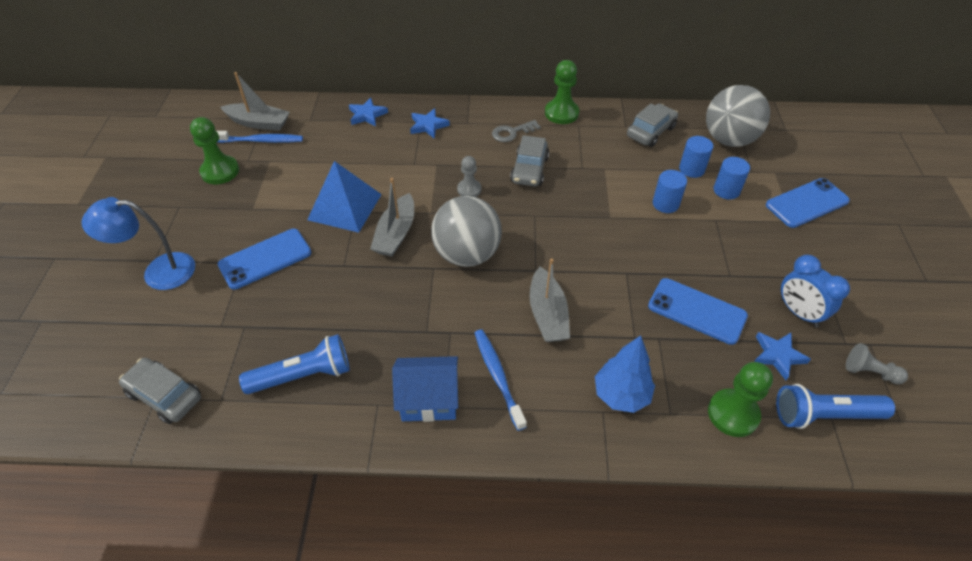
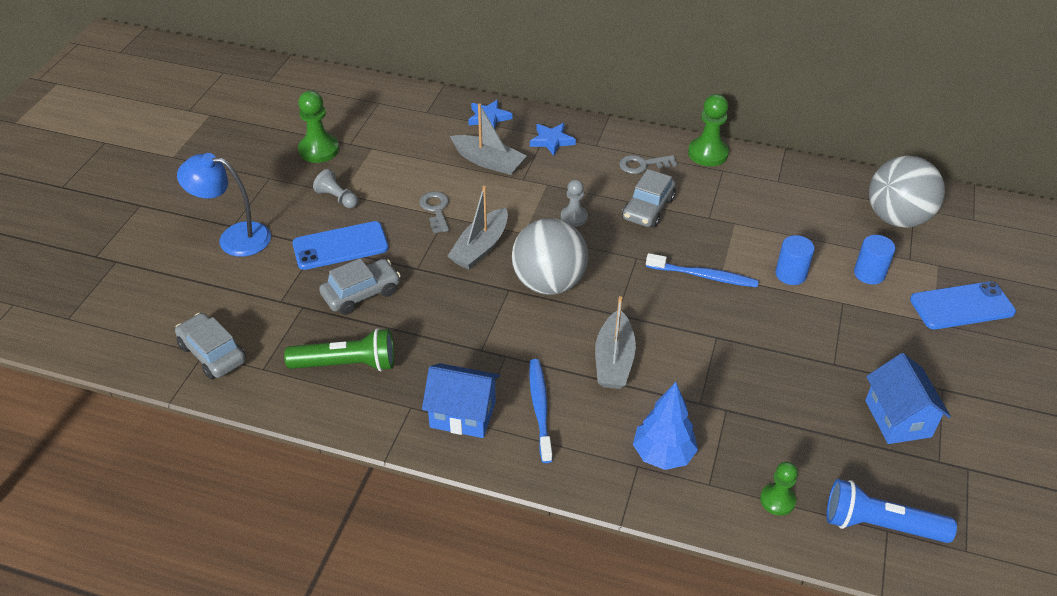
camera: 15 degrees right, 5 degrees down
blue toothbrush [217,131,303,143] -> blue toothbrush moved to [646,253,759,287]
grey boat [220,72,290,131] -> grey boat moved to [450,104,526,175]
blue flashlight [239,334,350,394] -> green flashlight [284,328,394,371]
blue pyramid [307,161,382,233] -> grey key [419,191,449,233]
grey car [627,104,678,147] -> grey car moved to [319,258,401,315]
blue phone [648,278,748,345] -> none
blue cylinder [679,136,713,178] -> none
green pawn [708,362,773,437] -> green pawn [760,462,798,516], size x0.64
blue star [754,332,811,380] -> none
blue clock [781,255,850,327] -> blue house [865,353,951,444]
grey pawn [846,343,908,385] -> grey pawn moved to [313,169,358,209]

